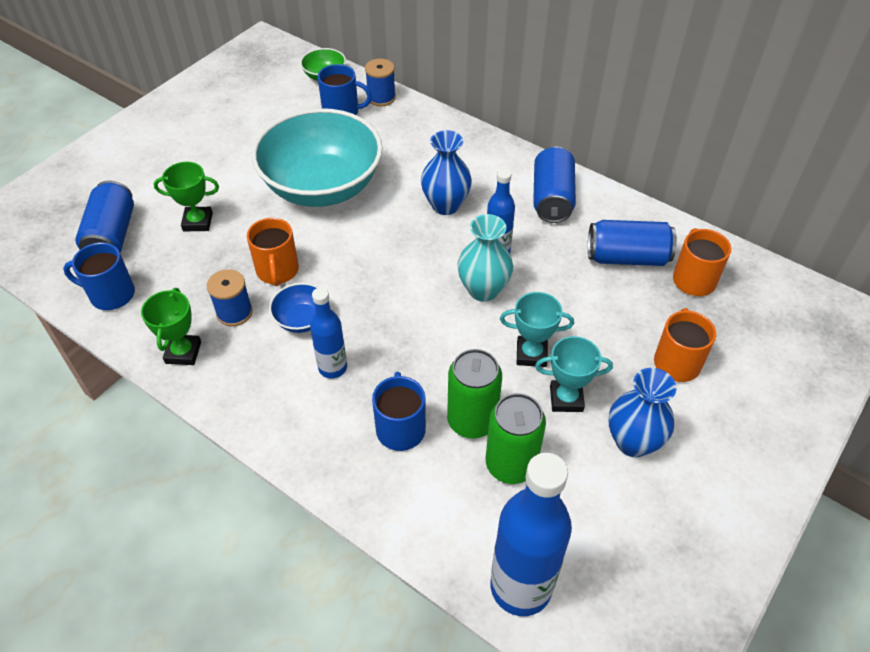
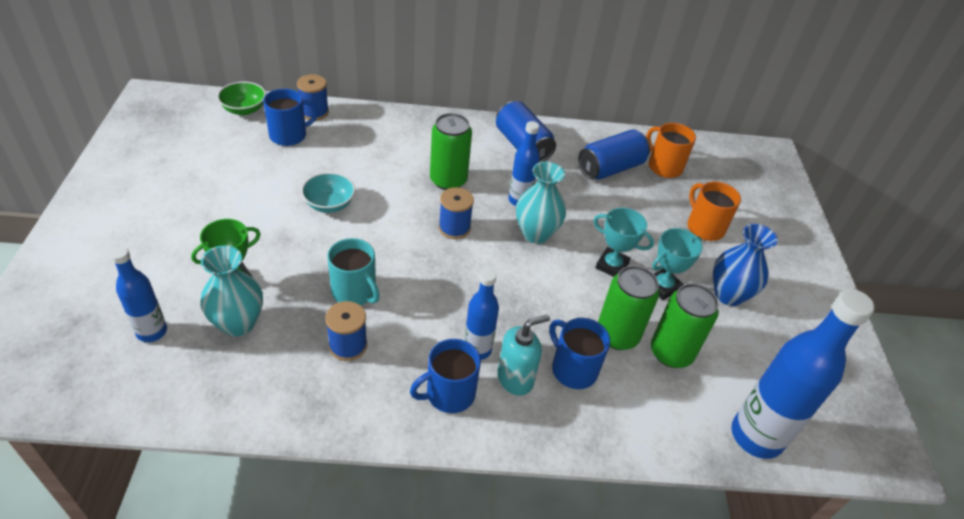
camera: 40 degrees left, 5 degrees down
blue mug [63,242,135,310] -> blue mug moved to [410,339,481,413]
blue can [75,180,134,253] -> blue bottle [110,246,167,342]
green trophy [141,288,201,365] -> none
orange mug [247,218,299,286] -> turquoise mug [327,238,380,305]
turquoise bowl [252,108,383,207] -> turquoise bowl [301,172,355,213], size x0.41
blue bowl [269,283,330,333] -> none
blue vase [421,130,472,215] -> green can [430,113,472,190]
turquoise trophy [500,292,574,367] -> turquoise trophy turned 60 degrees clockwise [593,208,654,277]
none -> turquoise vase [200,245,263,337]
none -> blue spool [439,187,474,239]
none -> turquoise soap dispenser [497,315,550,396]

